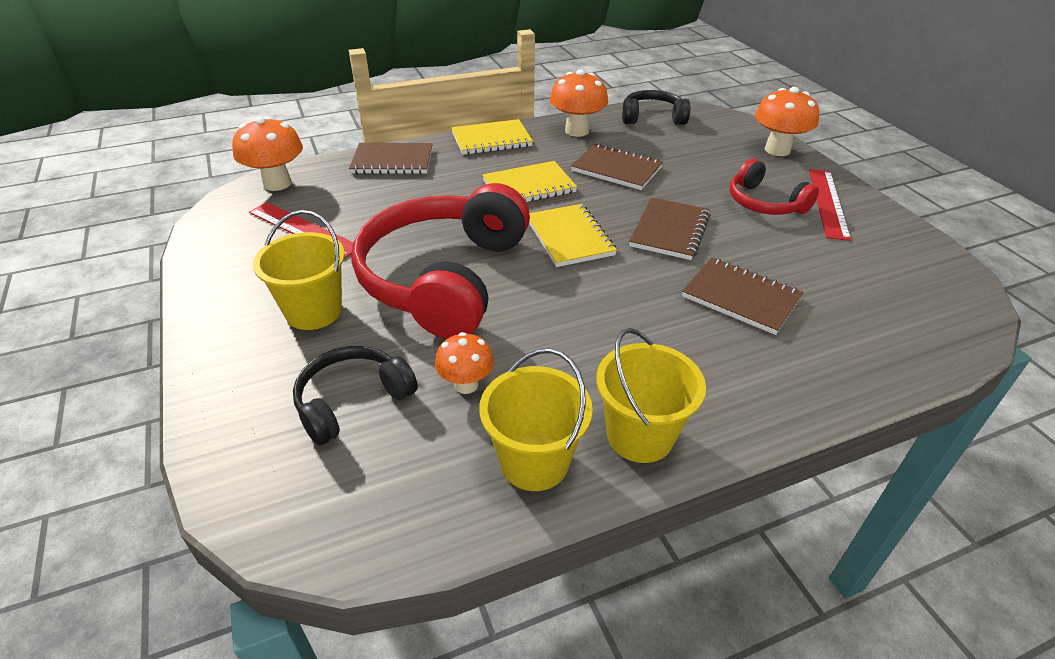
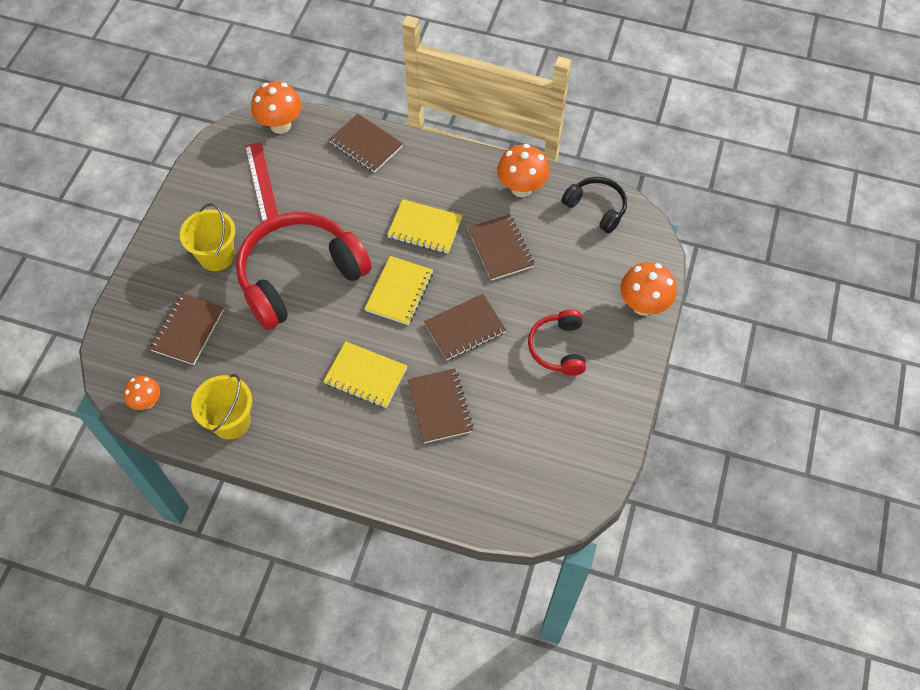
camera: 40 degrees right, 20 degrees up
black headphones [293,346,418,446] -> brown notebook [149,293,224,365]
orange mushroom [435,332,494,394] -> orange mushroom moved to [123,376,160,410]
yellow notebook [451,119,533,155] -> yellow notebook moved to [323,341,407,408]
yellow bucket [596,328,706,463] -> none
red ruler [809,169,851,241] -> none

